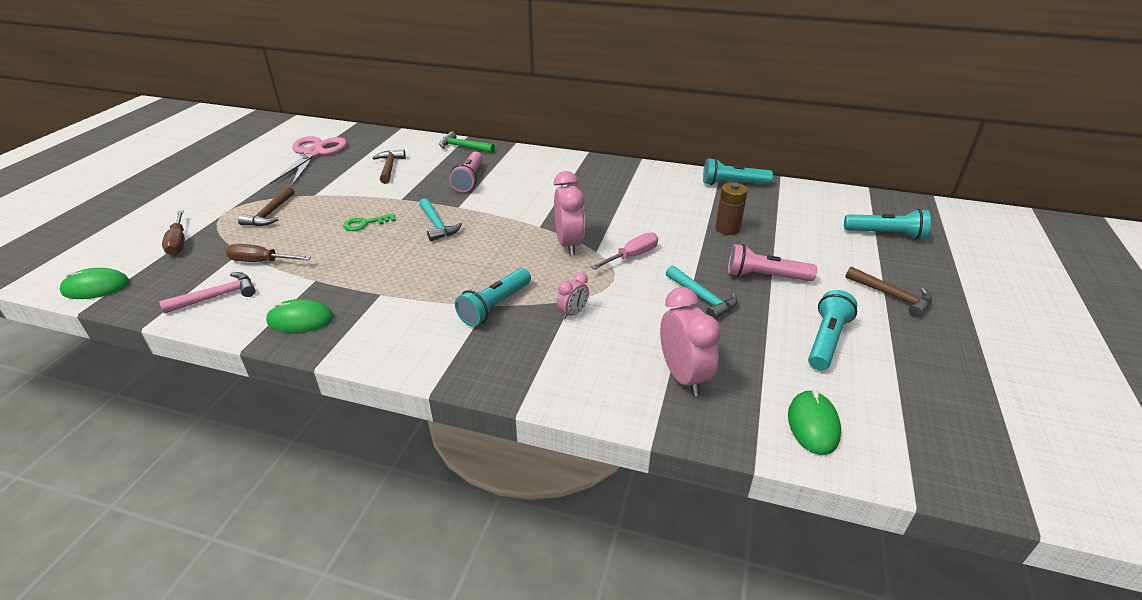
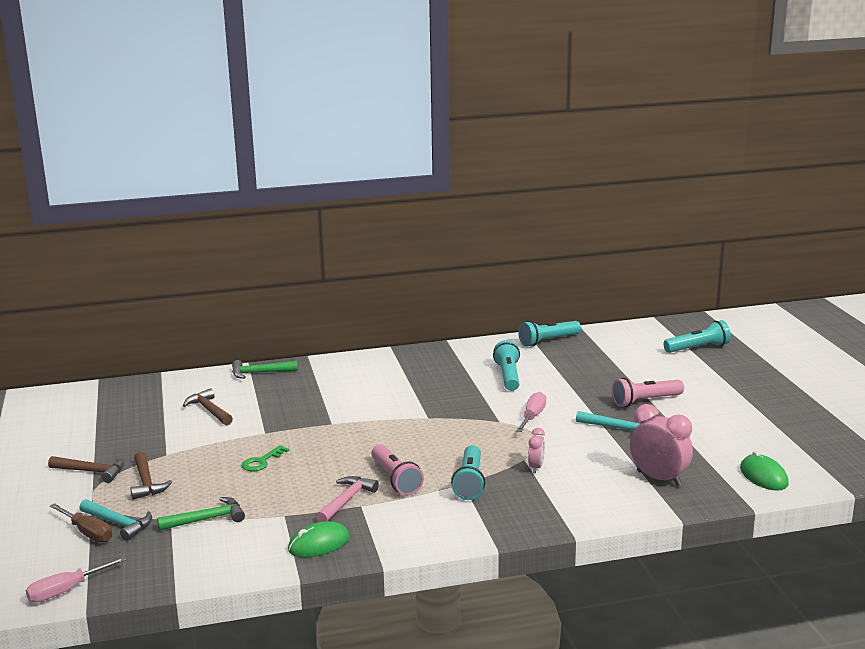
camera: 30 degrees left, 15 degrees down
green mouse [60,268,130,299] -> pink screwdriver [26,557,127,603]
pink hammer [159,272,256,314] -> pink hammer moved to [316,476,379,522]
brown screwdriver [226,244,311,262] -> green hammer [157,497,245,531]
pink scissors [271,136,347,186] -> none
turquoise hammer [419,198,462,241] -> turquoise hammer moved to [79,499,152,541]
pink flashlight [449,151,483,192] -> pink flashlight moved to [371,444,424,495]
pink clock [554,171,585,256] -> none
brown battery [716,182,748,235] -> none
turquoise flashlight [808,290,857,371] -> turquoise flashlight moved to [493,340,520,391]
brown hammer [846,267,932,317] -> brown hammer moved to [48,456,124,483]

